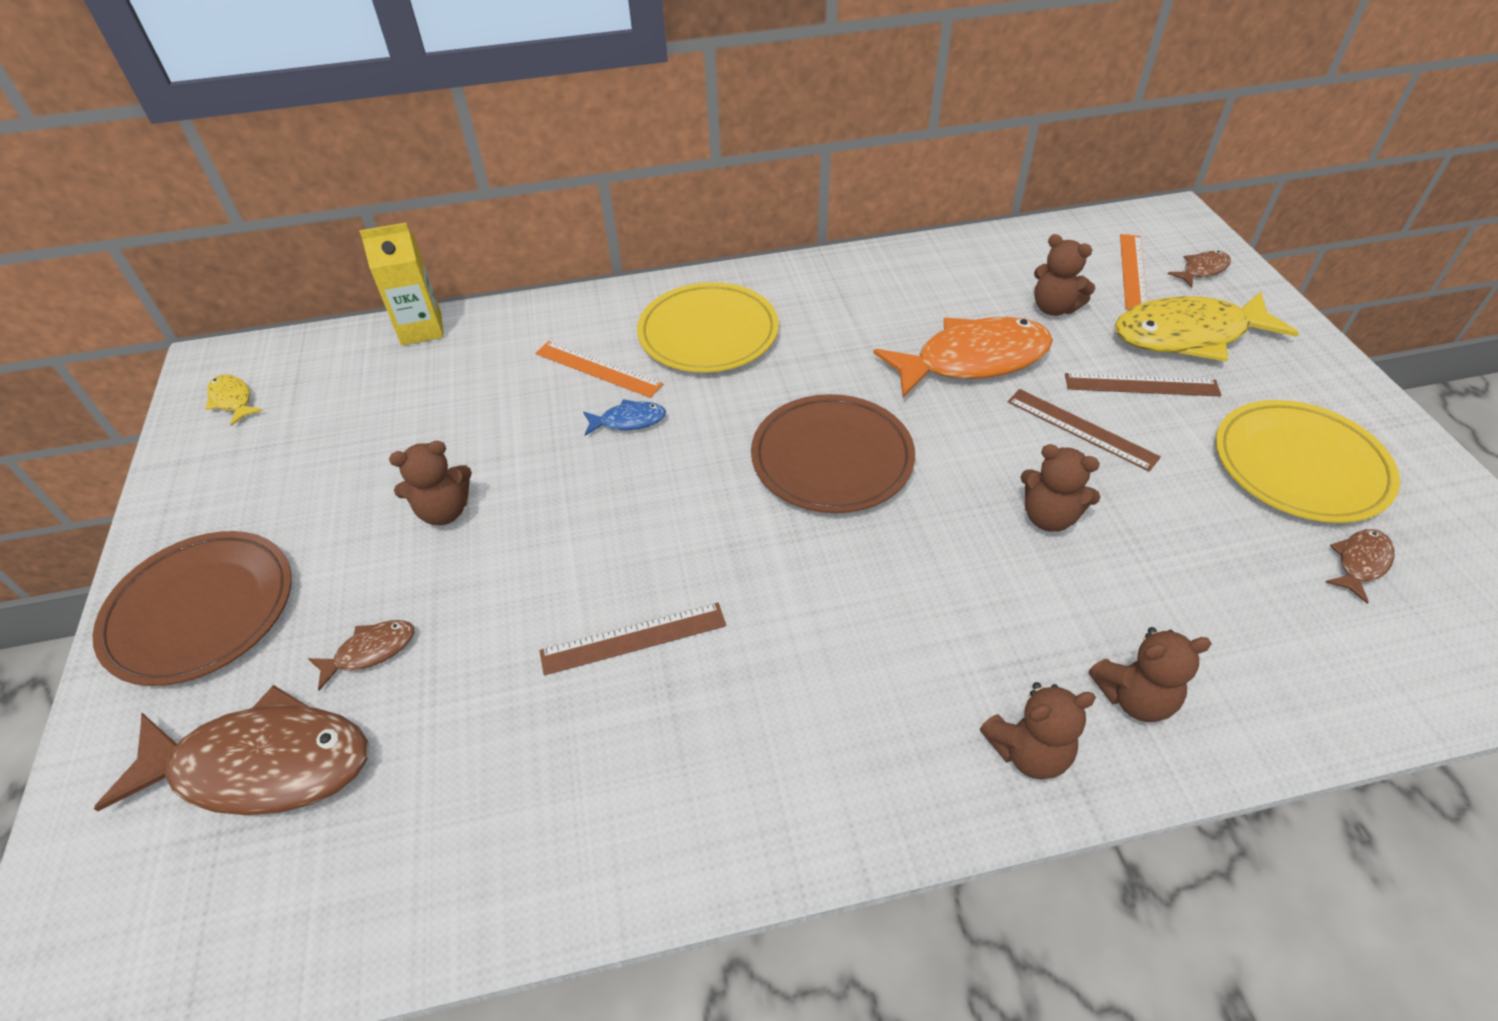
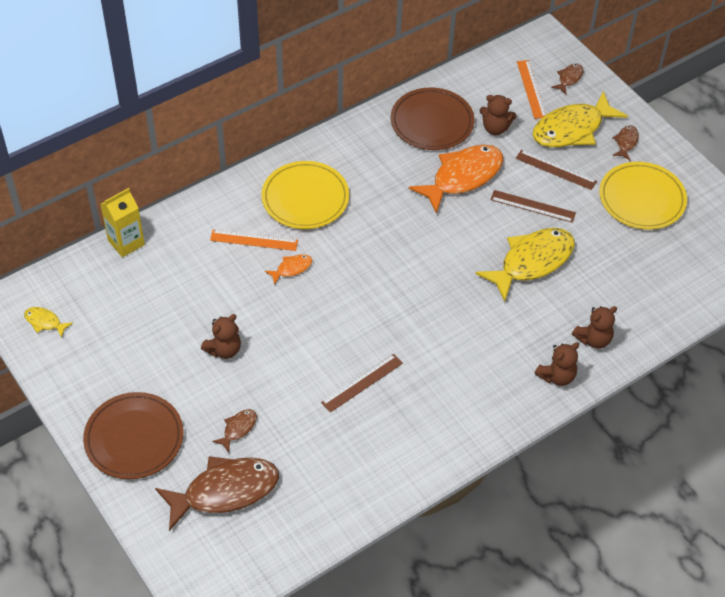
camera: 25 degrees left, 5 degrees up
blue fish [583,399,666,436] -> orange fish [265,254,312,285]
brown plate [751,394,915,513] -> brown plate moved to [391,87,475,150]
brown teddy bear [1021,444,1100,532] -> yellow fish [476,228,575,302]
brown ruler [1065,373,1222,397] -> brown ruler turned 45 degrees clockwise [516,150,597,190]
brown fish [1325,529,1394,604] -> brown fish moved to [612,125,639,160]

